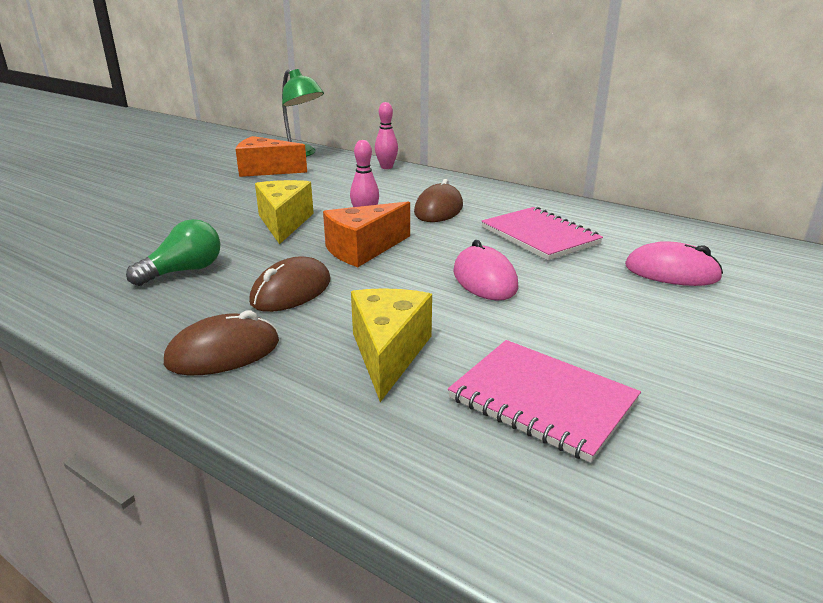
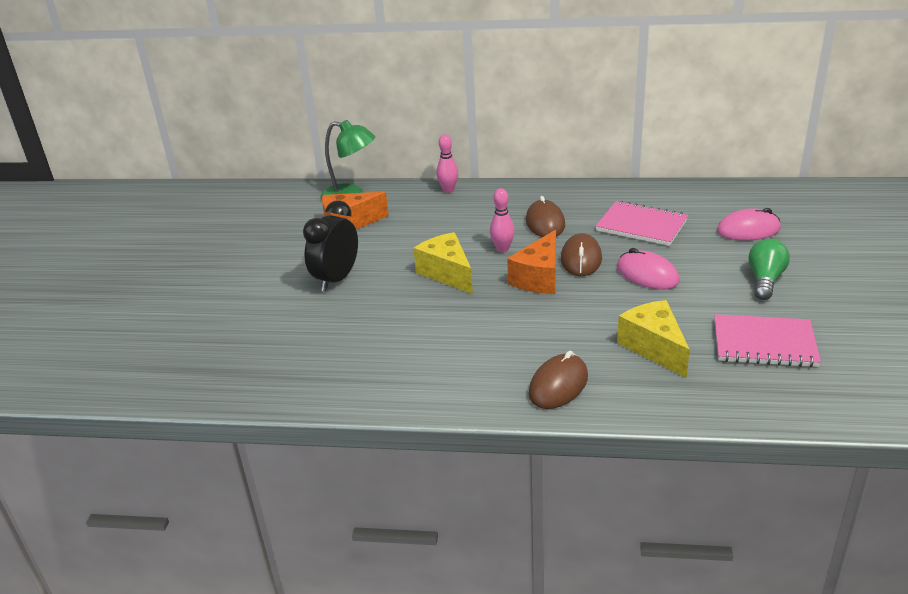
camera: 25 degrees left, 5 degrees up
green light bulb [126,219,221,286] -> green light bulb moved to [748,239,790,300]
brown mouse [249,257,331,312] -> brown mouse moved to [561,233,602,276]
none -> black clock [303,201,358,292]

